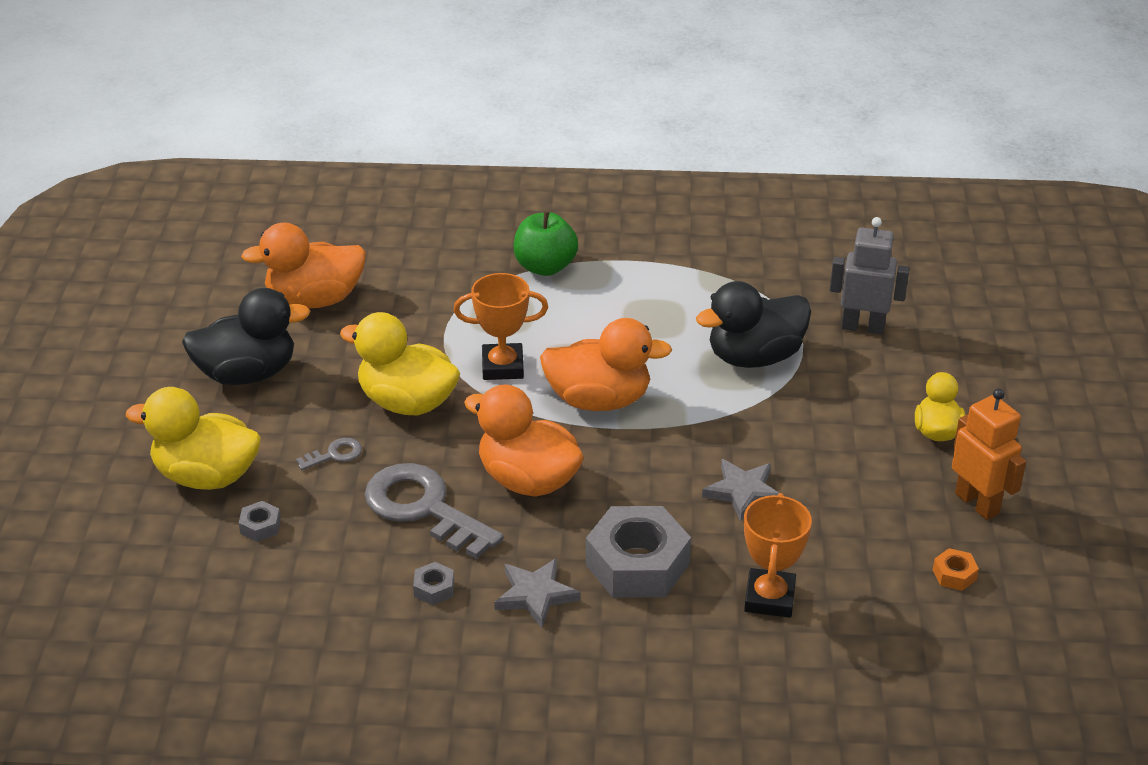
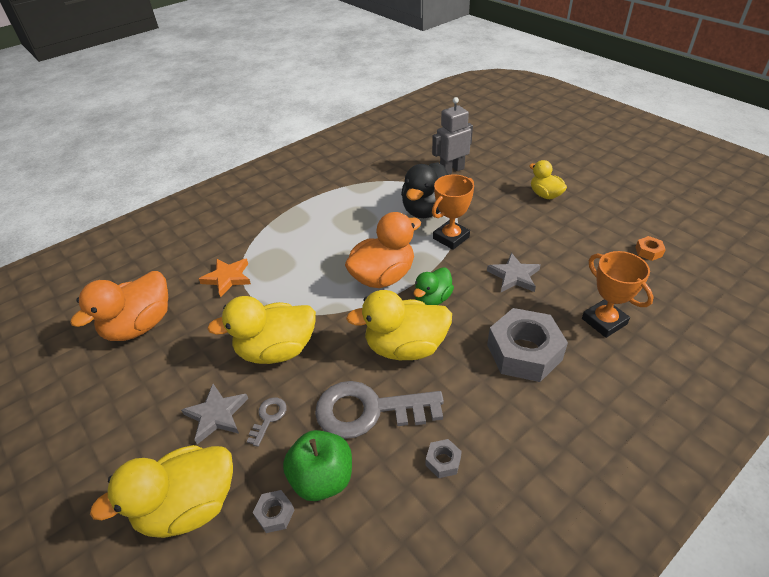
camera: 40 degrees left, 5 degrees up
black duck [182,288,310,385] -> none
orange trophy [454,273,548,380] -> orange trophy moved to [432,174,474,250]
orange duck [464,385,584,497] -> yellow duck [346,290,452,360]
grey star [494,558,581,628] -> grey star moved to [181,384,248,444]
green apple [513,211,578,276] -> green apple moved to [283,430,352,501]
orange robot [952,389,1026,520] -> none
none -> orange star [199,259,251,297]
none -> green duck [413,267,454,305]

